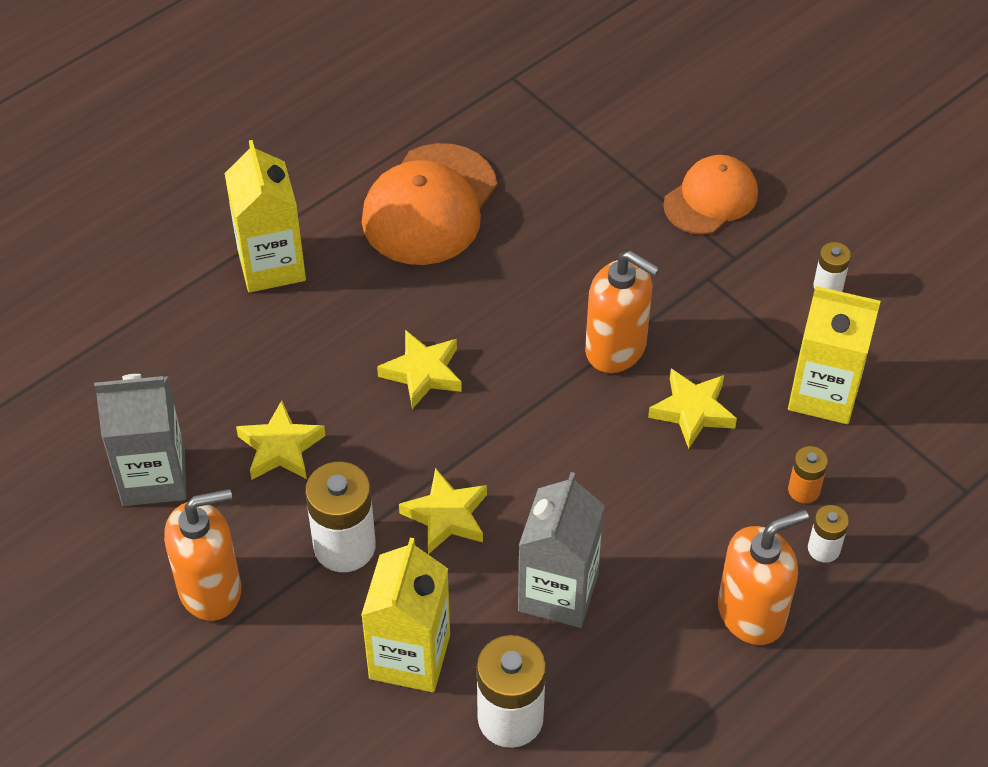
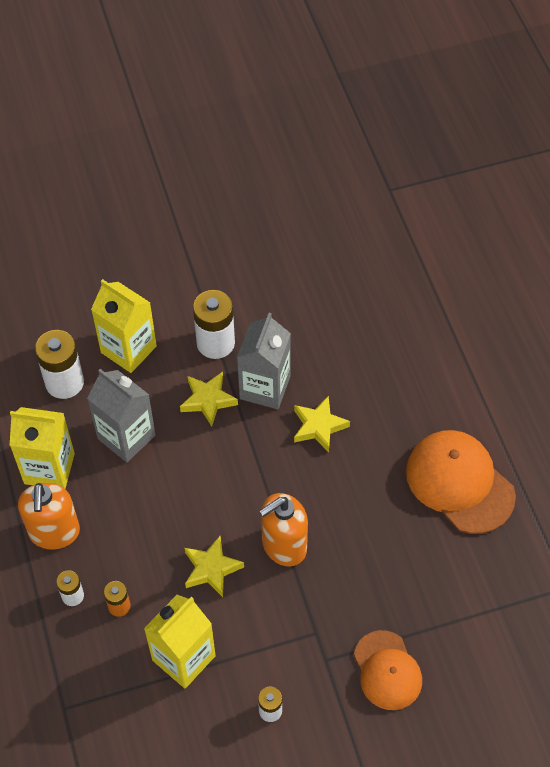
camera: 115 degrees right, 5 degrees up
grey carton [94,374,186,506] -> grey carton moved to [237,313,291,409]
orange soap dispenser [164,489,241,621] -> none
yellow carton [224,140,306,292] -> yellow carton moved to [10,407,75,489]
yellow star [236,400,326,480] -> none

